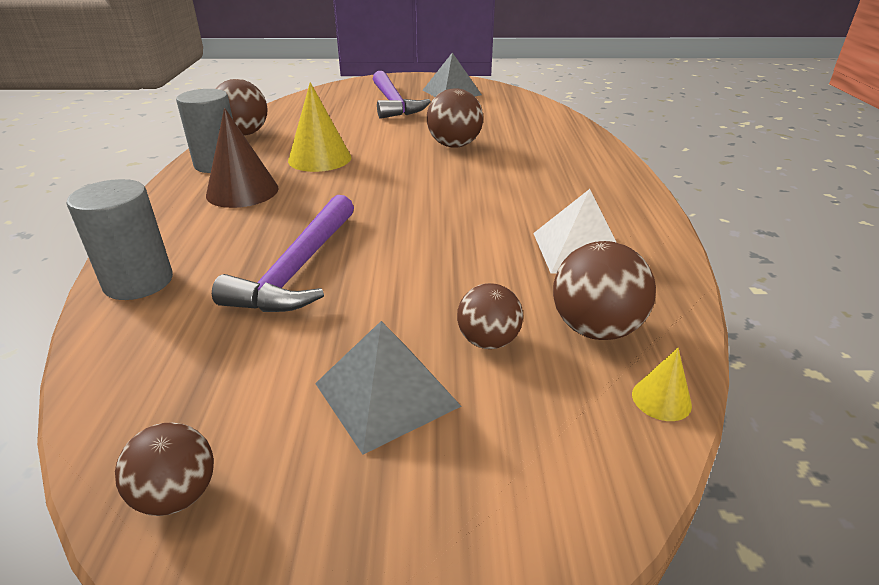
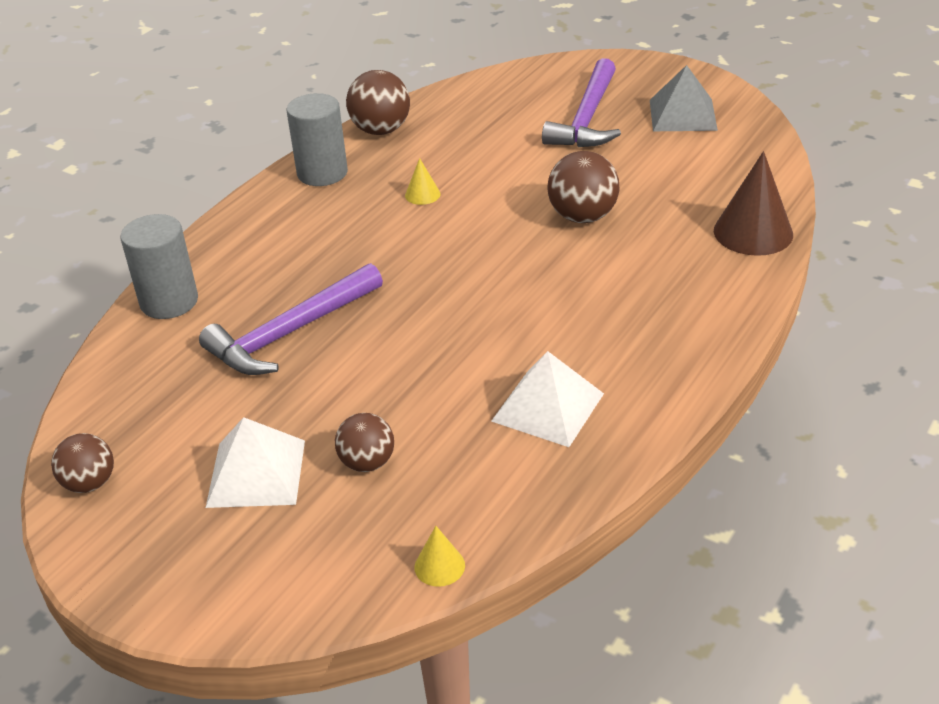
camera: 35 degrees right, 5 degrees up
brown cone [206,108,279,208] -> brown cone moved to [714,151,793,256]
yellow cone [288,82,351,172] -> yellow cone [405,158,441,205], size x0.49
grey pyramid [315,321,462,455] -> white pyramid [206,417,305,508]
brown ball [553,241,656,340] -> none

